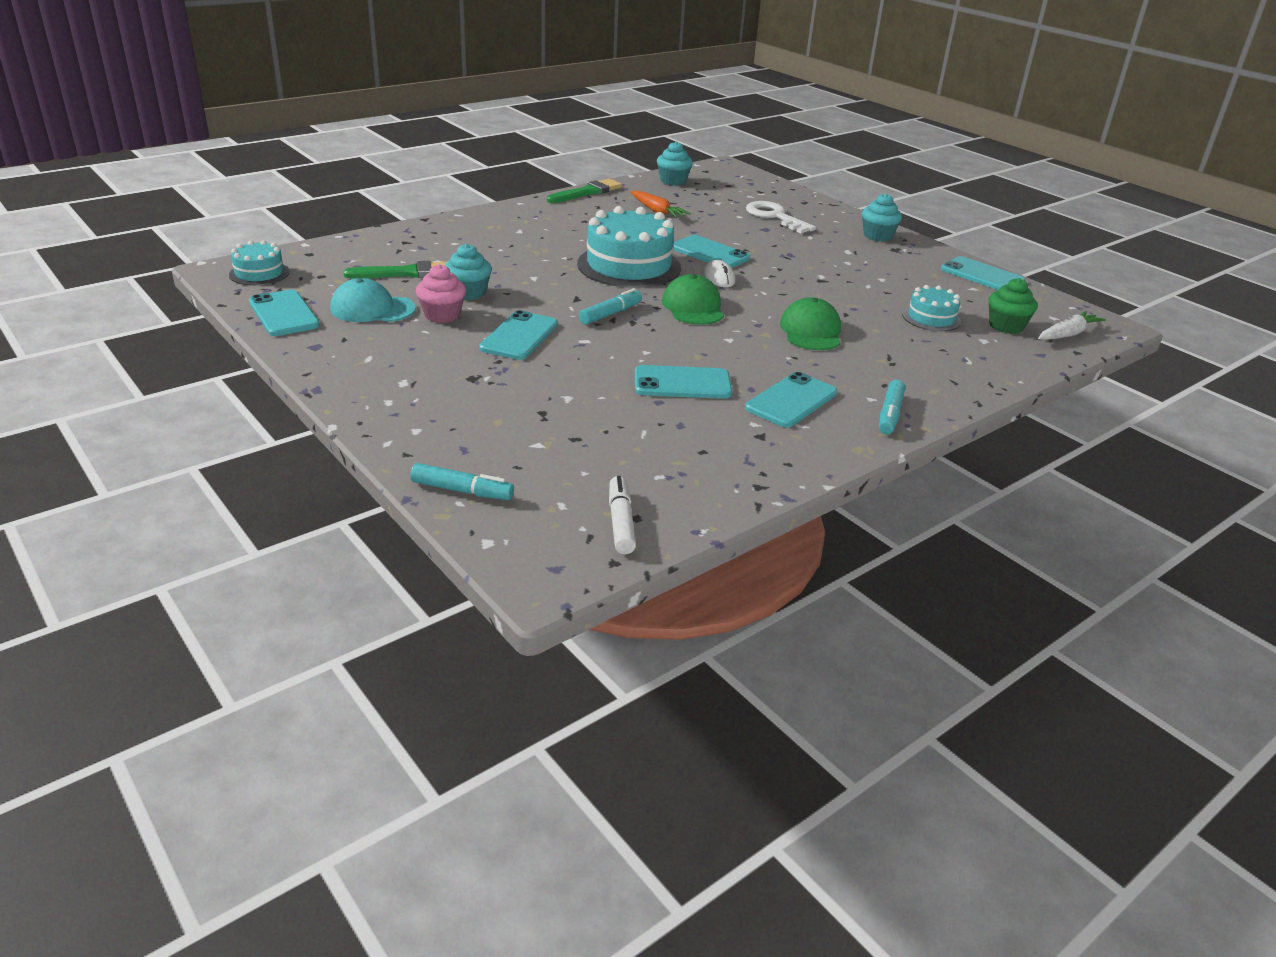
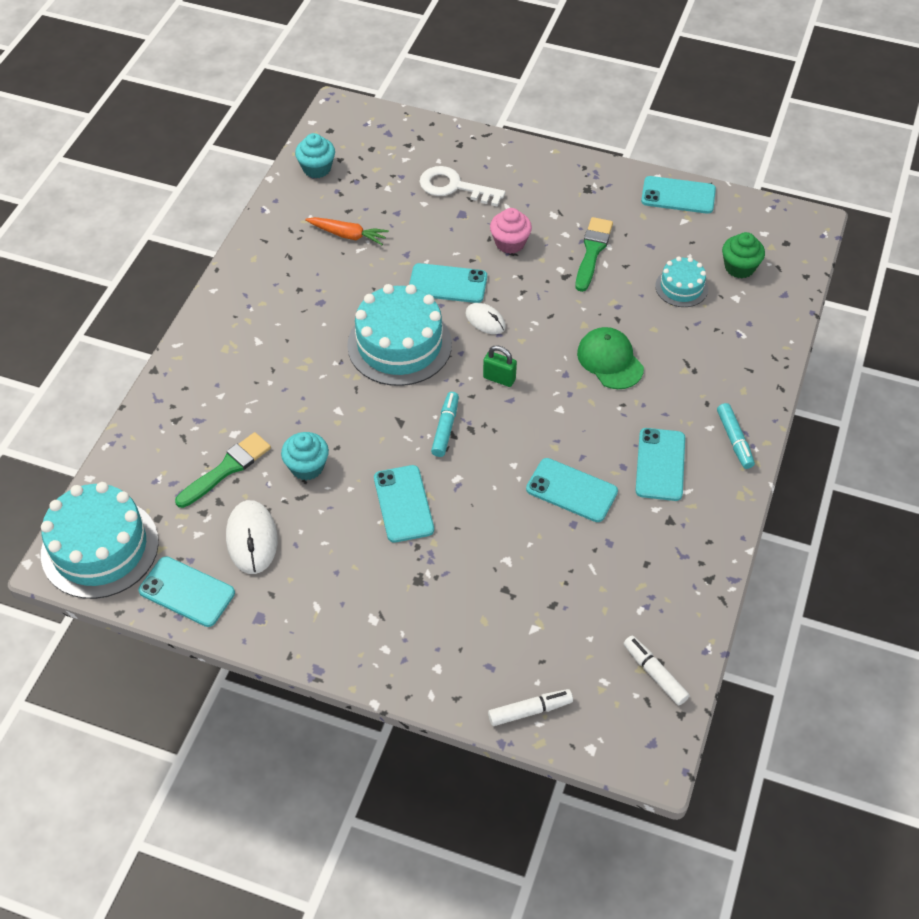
camera: 30 degrees left, 20 degrees up
turquoise cake [229,240,290,286] -> turquoise cake [41,482,159,599], size x1.92
turquoise cap [330,278,416,322] -> white mouse [226,500,278,574]
turquoise marker [410,463,514,500] -> white marker [488,689,573,726]
pink cupcake [416,264,466,323] -> pink cupcake moved to [490,208,532,254]
green brush [547,179,622,203] -> green brush moved to [575,217,613,292]
turquoise phone [635,365,732,399] -> turquoise phone turned 60 degrees clockwise [526,458,618,522]
green cap [662,274,724,325] -> green padlock [483,345,517,387]
turquoise cupcake [862,193,902,242] -> none
white carrot [1038,311,1106,340] -> none

